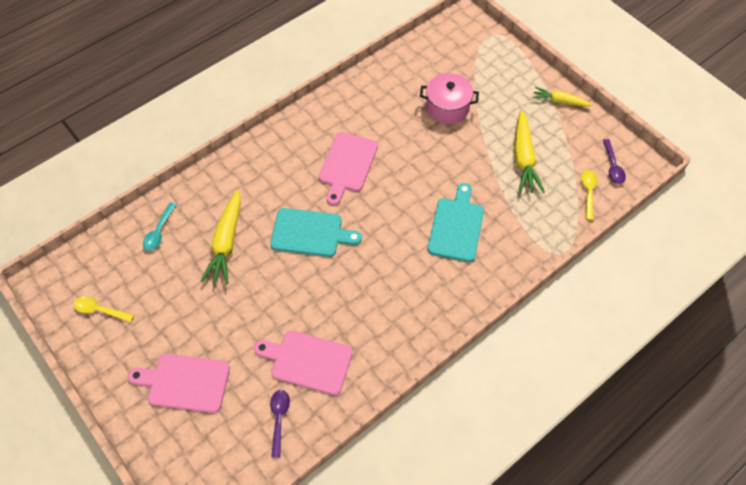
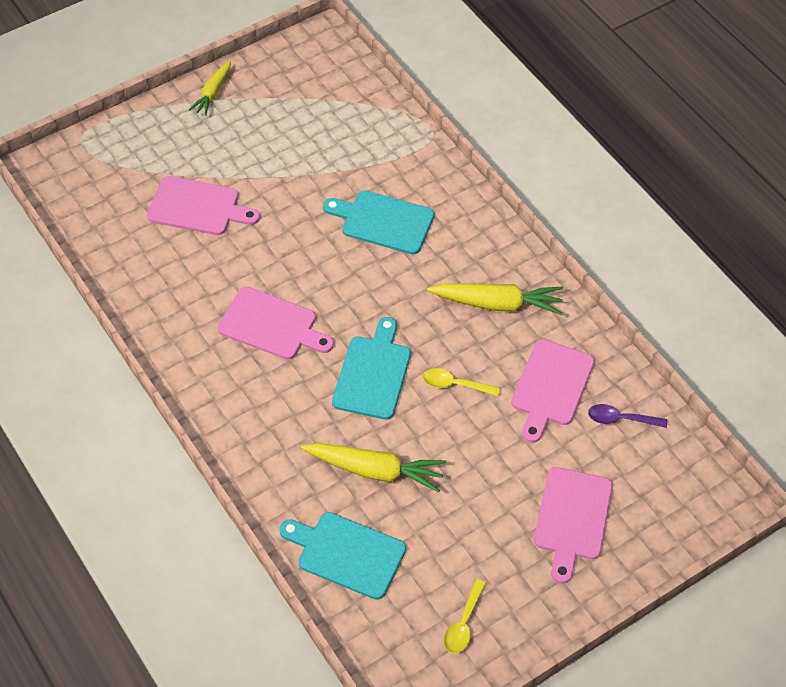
camera: 85 degrees left, 5 degrees down
turquoise spoon [143,202,176,251] -> turquoise cutting board [279,512,406,600]
pink pot [420,73,479,124] -> pink cutting board [147,176,260,235]
yellow carrot [514,110,545,193] -> yellow carrot moved to [427,284,563,315]
yellow spoon [581,170,598,220] -> yellow spoon moved to [423,368,500,396]
purple spoon [603,139,626,184] -> none

